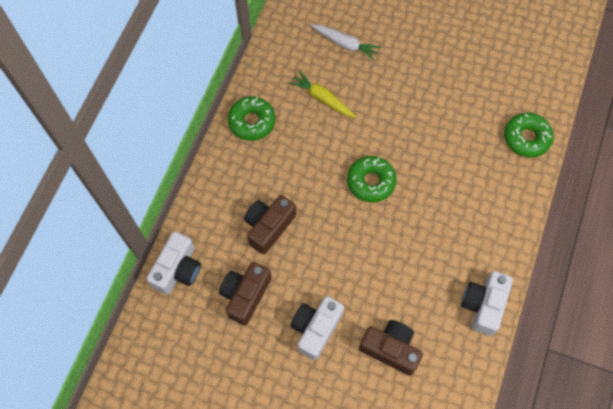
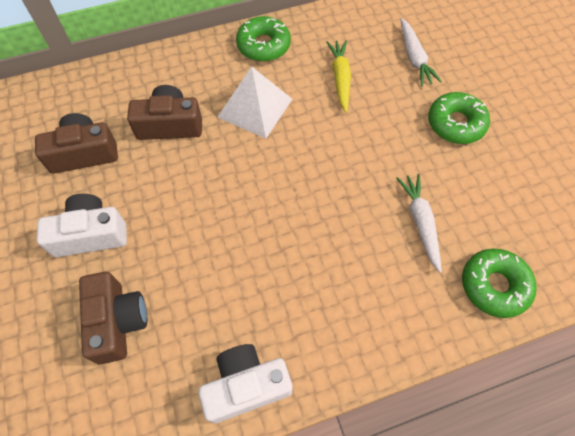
camera: 50 degrees right, 5 degrees down
white camera [146,231,201,295] -> none
green donut [347,156,397,202] -> green donut moved to [428,92,490,144]
none -> white pyramid [218,66,292,139]
none -> white carrot [396,174,442,273]

